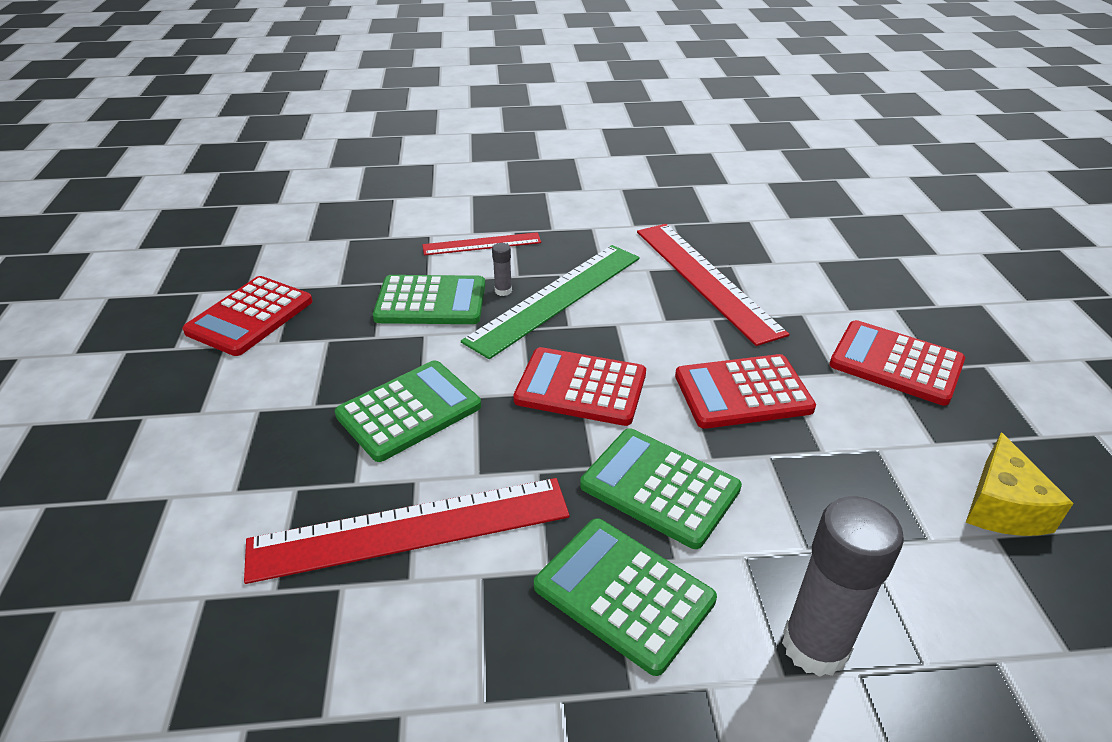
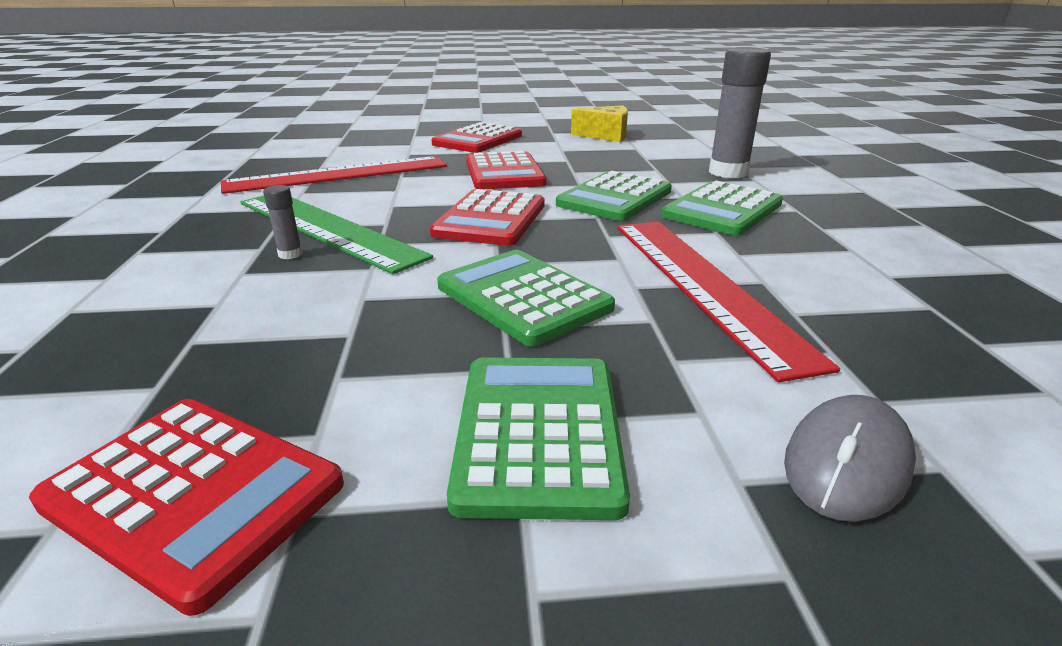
camera: 90 degrees left, 10 degrees down
green calculator [373,275,485,324] -> green calculator moved to [447,357,630,520]
red ruler [422,232,541,255] -> none
none -> grey mouse [784,395,916,522]

